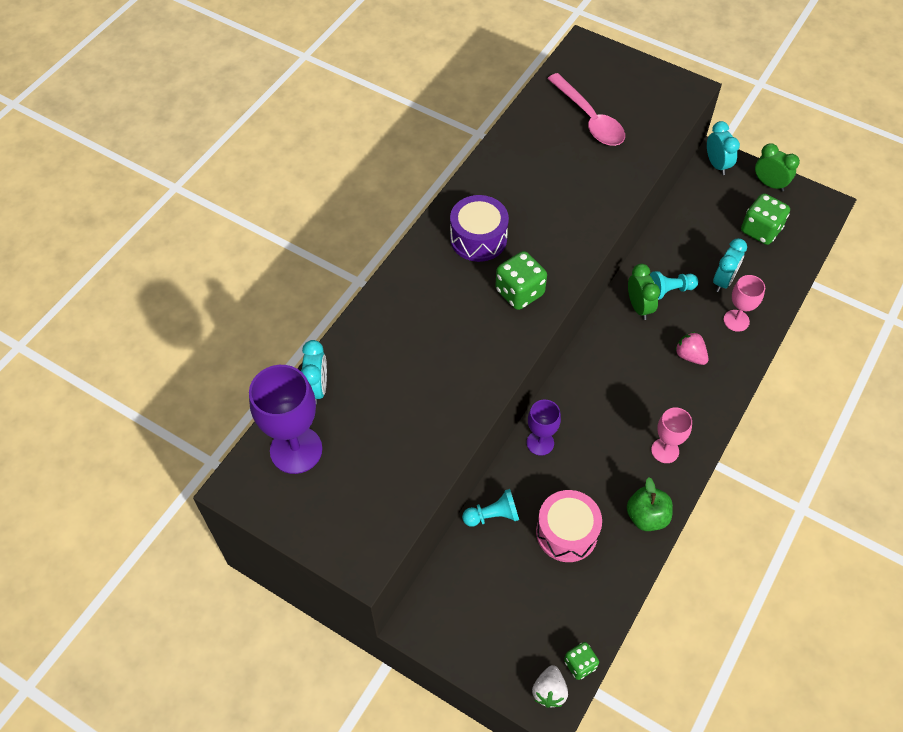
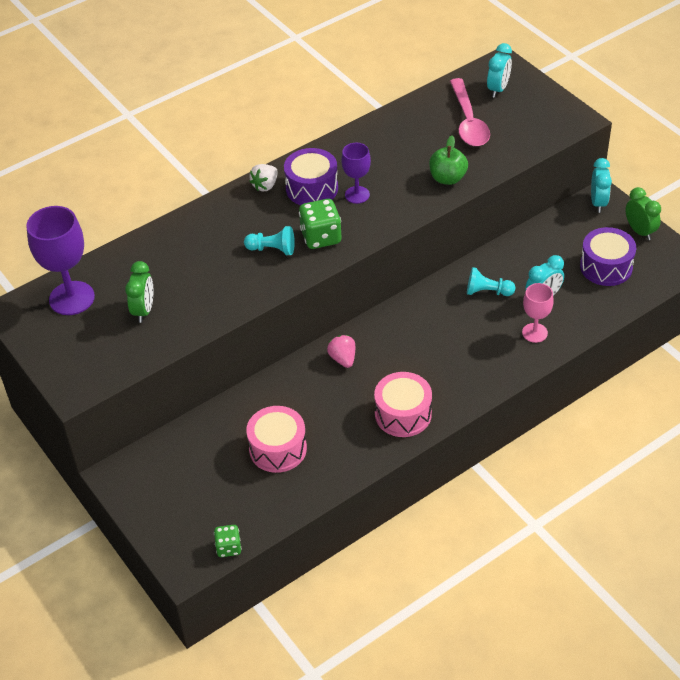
camera: 25 degrees right, 10 degrees down
turquoise clock [301,340,327,405] -> turquoise clock moved to [487,43,512,98]
turquoise pawn [462,489,519,527] -> turquoise pawn moved to [244,226,295,255]
purple goblet [527,400,561,456] -> purple goblet moved to [341,143,371,204]
white strawberry [532,665,568,708] -> white strawberry moved to [249,164,278,191]
green apple [627,477,673,531] -> green apple moved to [429,136,468,185]
green clock [628,264,660,320] -> green clock moved to [125,261,153,323]
pink goblet [651,407,692,463] -> pink drum [374,372,432,437]
pink strawberry [675,332,708,365] -> pink strawberry moved to [327,335,355,368]
green dice [741,193,790,245] -> purple drum [580,227,636,286]

